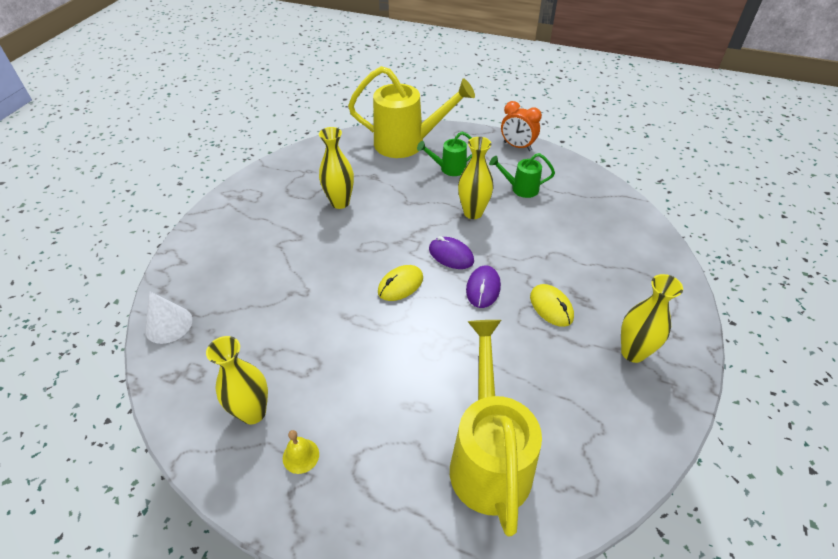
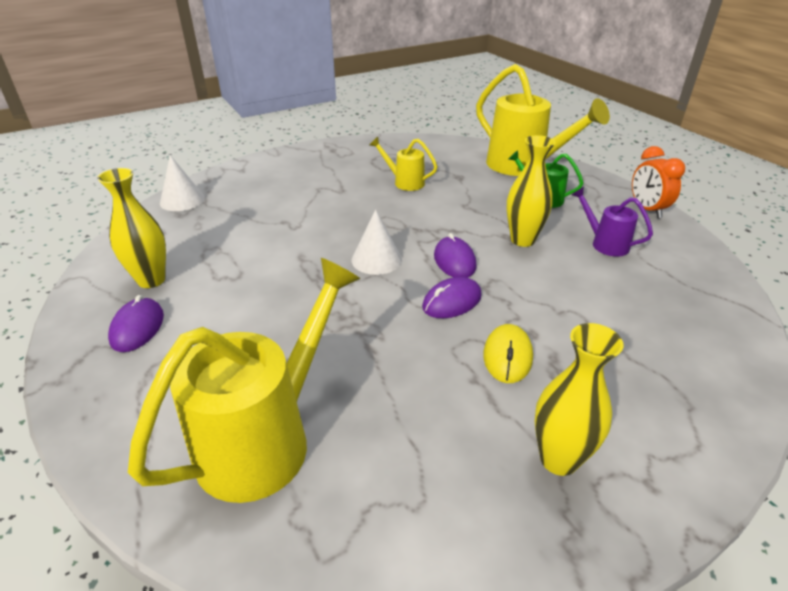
camera: 40 degrees right, 10 degrees down
yellow bell [283,430,319,474] -> purple mouse [108,295,164,352]
yellow vase [319,127,354,209] -> yellow watering can [370,137,438,191]
yellow mouse [378,265,423,301] -> white cone [352,210,402,275]
green watering can [489,153,555,198] -> purple watering can [571,186,653,257]

